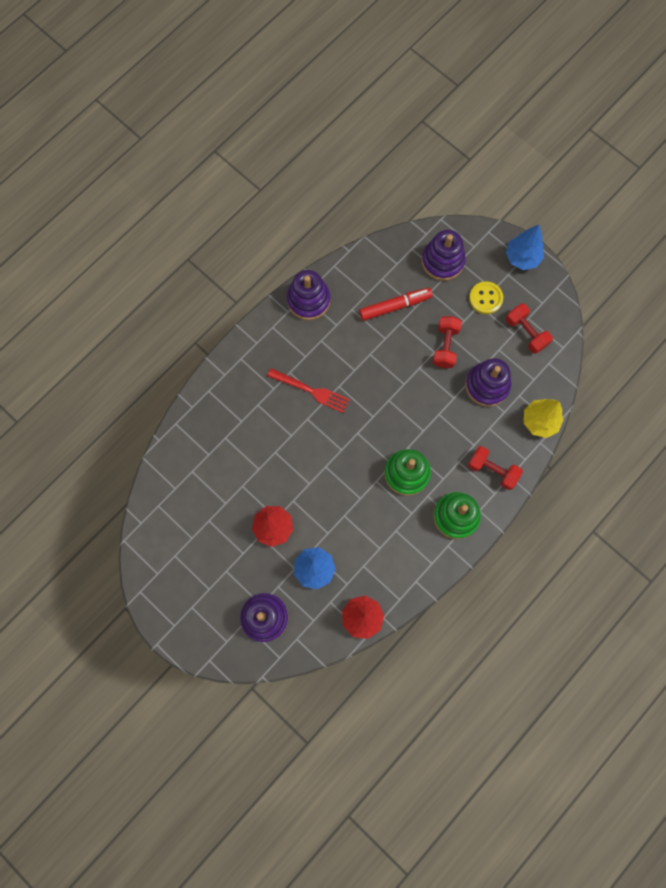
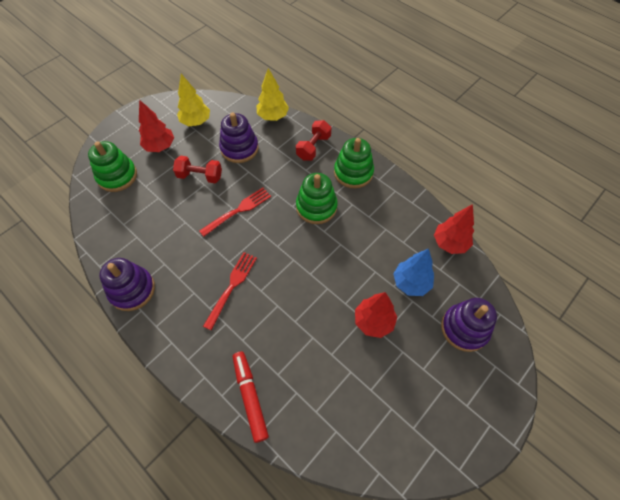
camera: 90 degrees left, 15 degrees down
red marker [359,288,433,321] -> red marker moved to [233,352,269,443]
purple stacking toy [422,230,466,281] -> green stacking toy [88,141,137,192]
yellow button [469,281,503,314] -> red tree [139,100,174,152]
blue tree [506,225,544,270] -> none
red dumbbell [506,303,553,354] -> yellow tree [177,74,210,126]
none -> red fork [199,188,271,237]

